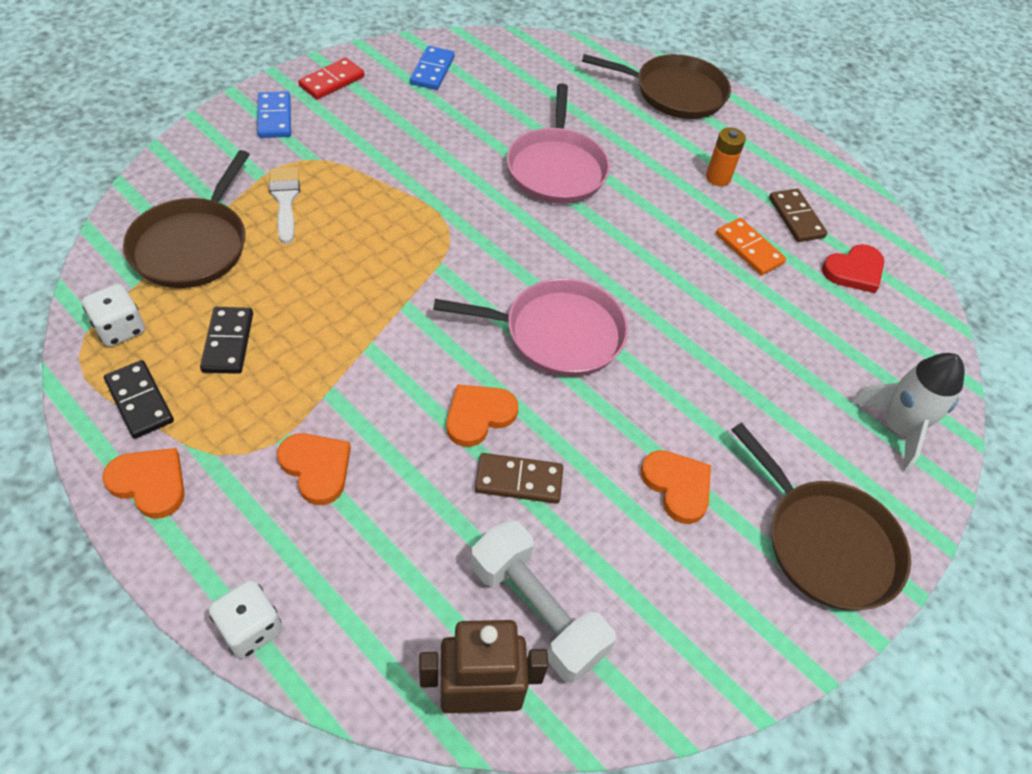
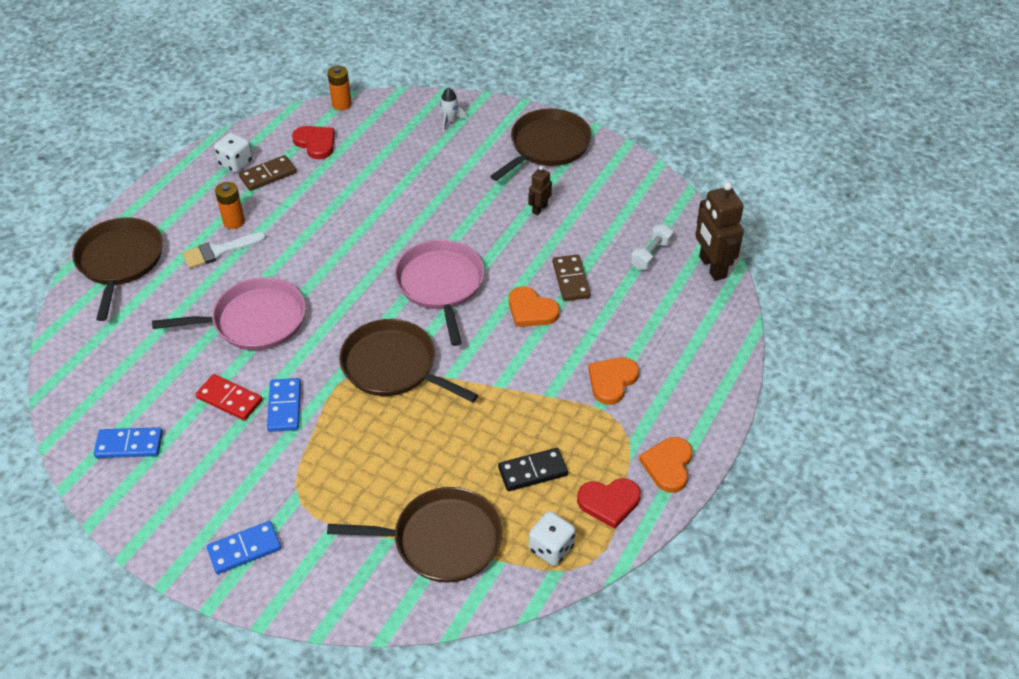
camera: 100 degrees left, 5 degrees down
black domino [104,360,174,439] -> red heart [577,478,641,529]
white dice [208,580,282,659] -> white dice moved to [214,132,253,173]
white brush [269,167,300,244] -> white brush moved to [182,232,266,269]
red domino [298,58,364,100] -> red domino moved to [196,374,262,421]
white dumbbell [471,520,616,683] -> white dumbbell [631,224,673,269], size x0.57
orange heart [641,450,711,524] -> brown robot [528,166,552,216]
orange domino [716,218,786,276] -> none
white rocket [850,353,965,473] -> white rocket [439,88,467,131], size x0.54
none -> blue domino [267,378,301,432]
none -> orange battery [327,66,352,110]
none -> brown pan [339,319,478,402]

